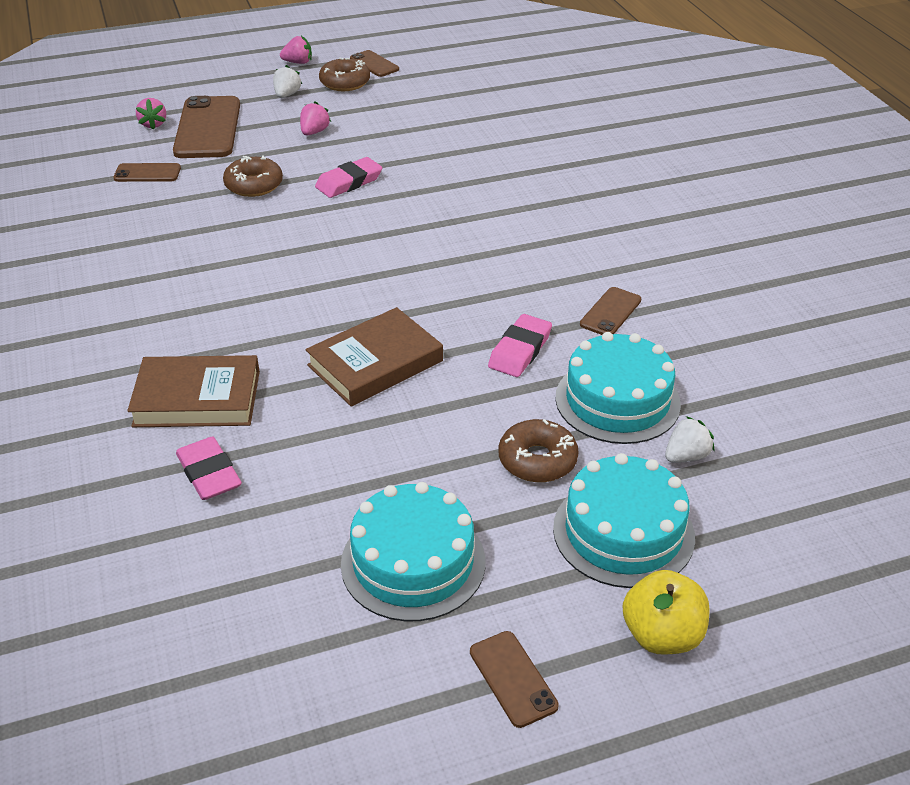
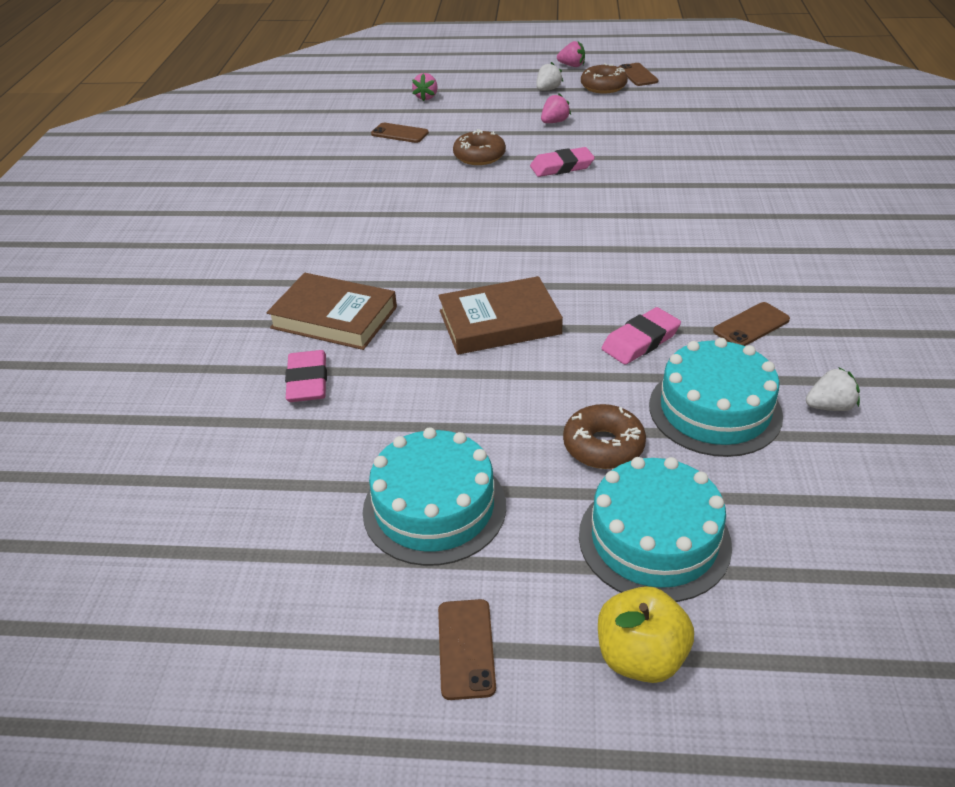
camera: 25 degrees right, 0 degrees up
brown phone [173,96,240,158] -> none
white strawberry [665,416,715,463] -> white strawberry moved to [806,367,860,411]

